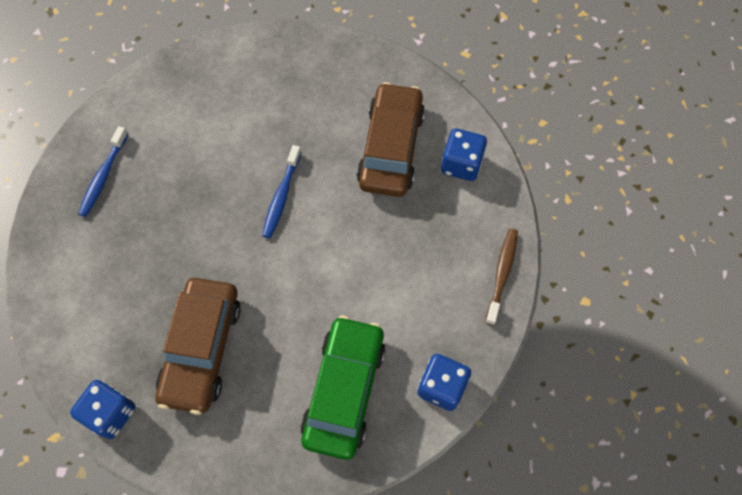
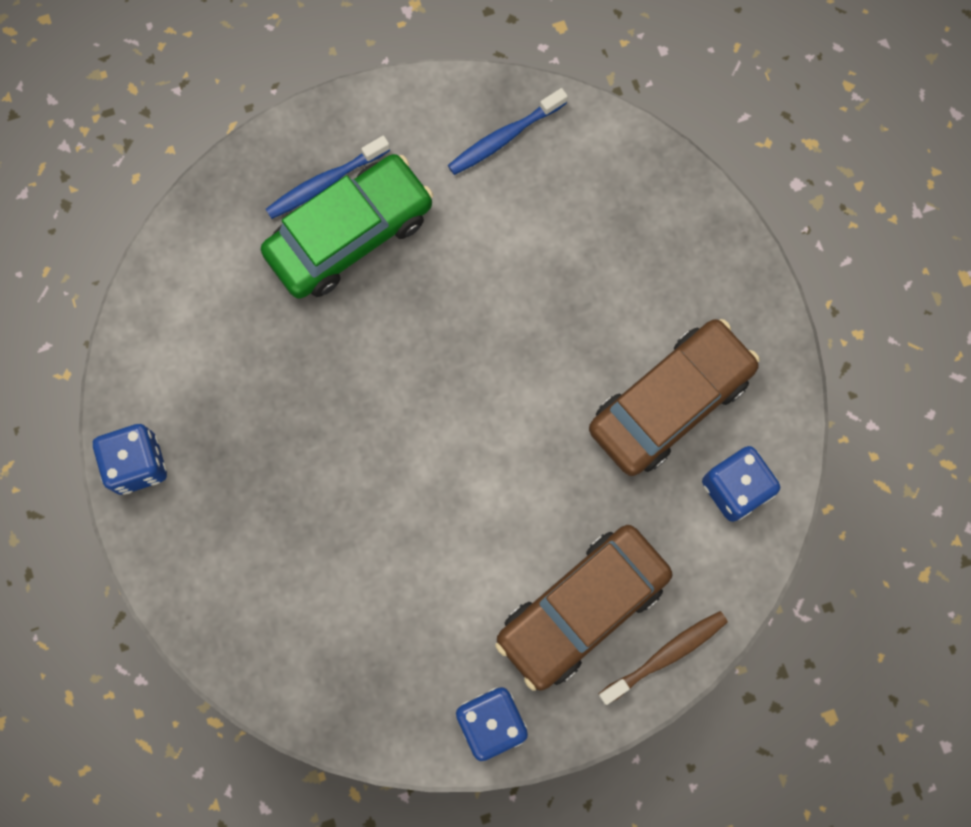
camera: 40 degrees right, 10 degrees up
brown car [155,278,241,415] -> brown car moved to [495,525,672,691]
blue toothbrush [262,145,301,238] -> blue toothbrush moved to [448,88,568,175]
green car [301,316,386,460] -> green car moved to [261,154,433,299]

